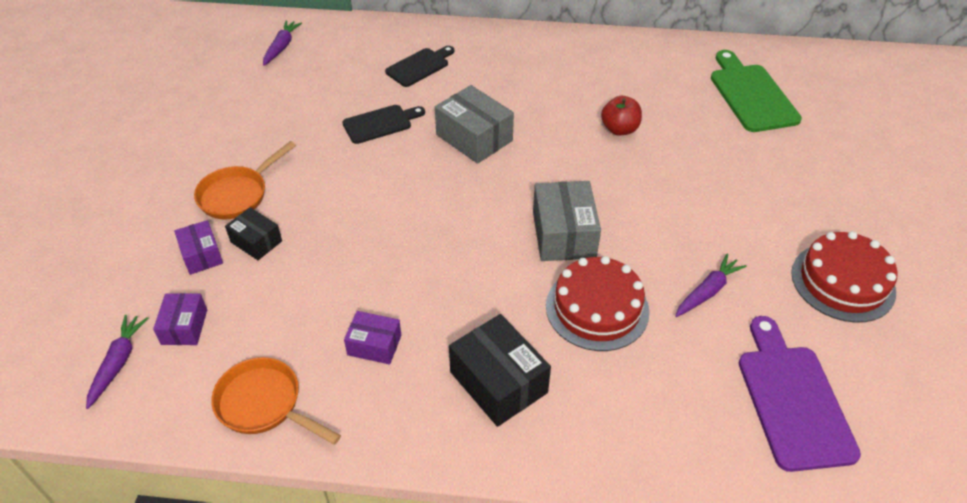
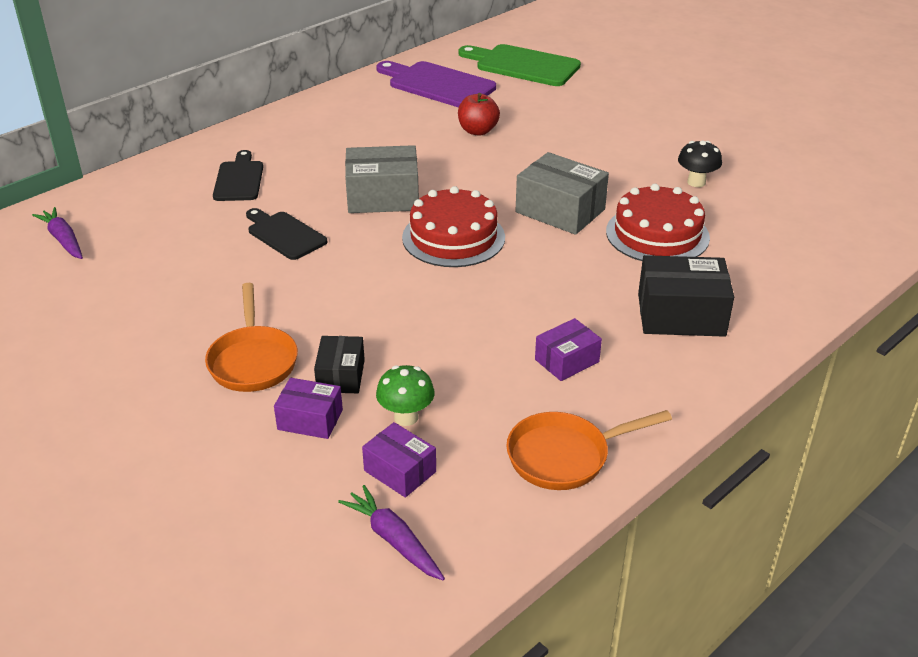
camera: 50 degrees left, 10 degrees down
black box [225,207,282,260] -> black box turned 75 degrees counterclockwise [314,336,365,393]
black cutting board [342,105,425,144] -> black cutting board turned 60 degrees counterclockwise [246,208,327,260]
purple carrot [675,254,747,317] -> black mushroom [678,140,722,187]
purple cutting board [739,316,861,472] -> purple cutting board moved to [376,61,496,107]
red cake [791,231,897,322] -> red cake moved to [402,186,505,267]
none -> green mushroom [376,365,435,426]

